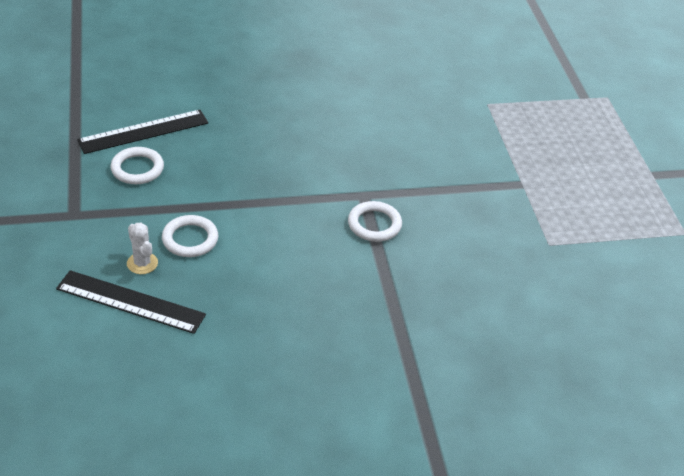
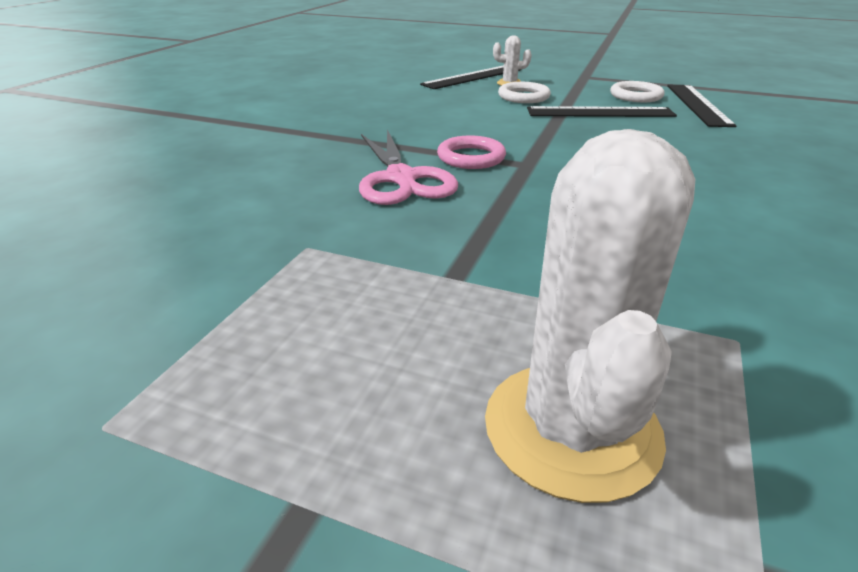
camera: 125 degrees right, 10 degrees down
white ring [348,201,402,242] -> pink ring [437,135,506,169]
none -> pink scissors [359,130,458,205]
none -> white cactus [485,129,696,503]
none -> black ruler [527,106,677,117]

